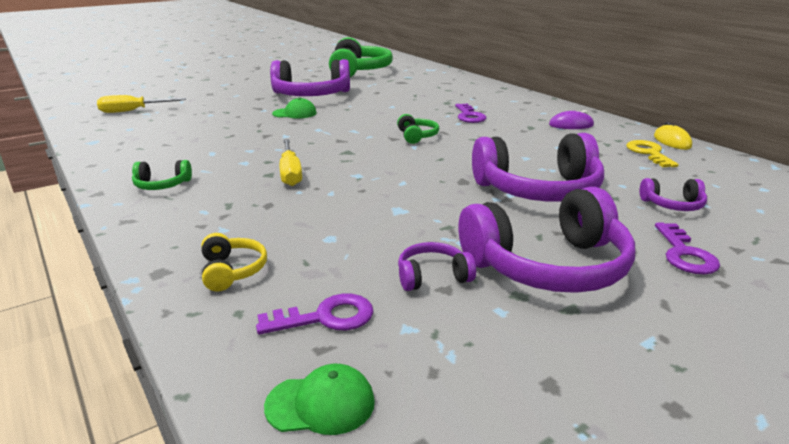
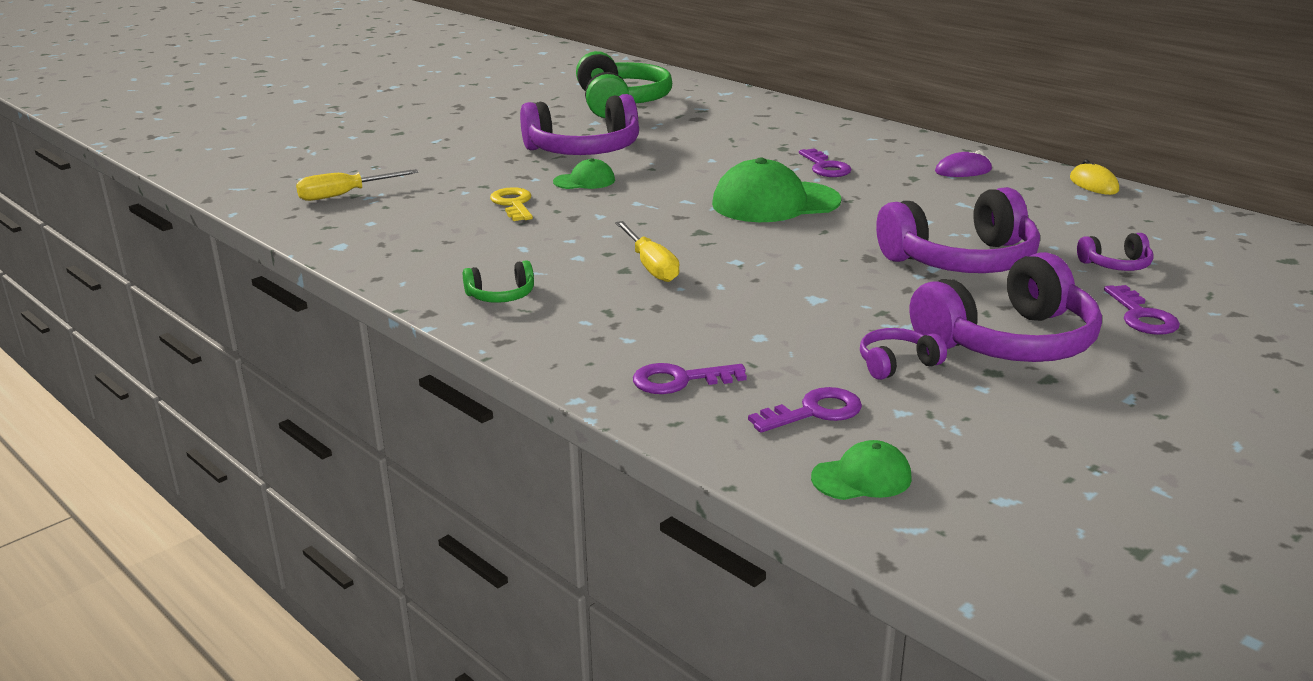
camera: 10 degrees left, 0 degrees up
yellow headphones [201,233,267,291] -> purple key [633,363,747,394]
green headphones [397,114,439,144] -> green cap [712,158,842,222]
yellow key [626,140,679,167] -> yellow key moved to [490,187,533,221]

